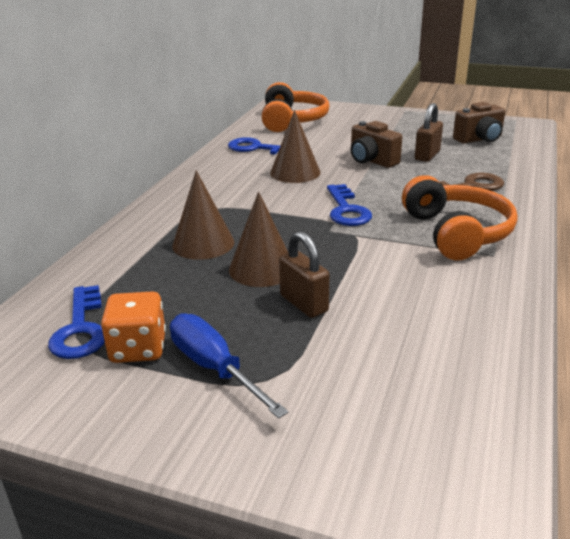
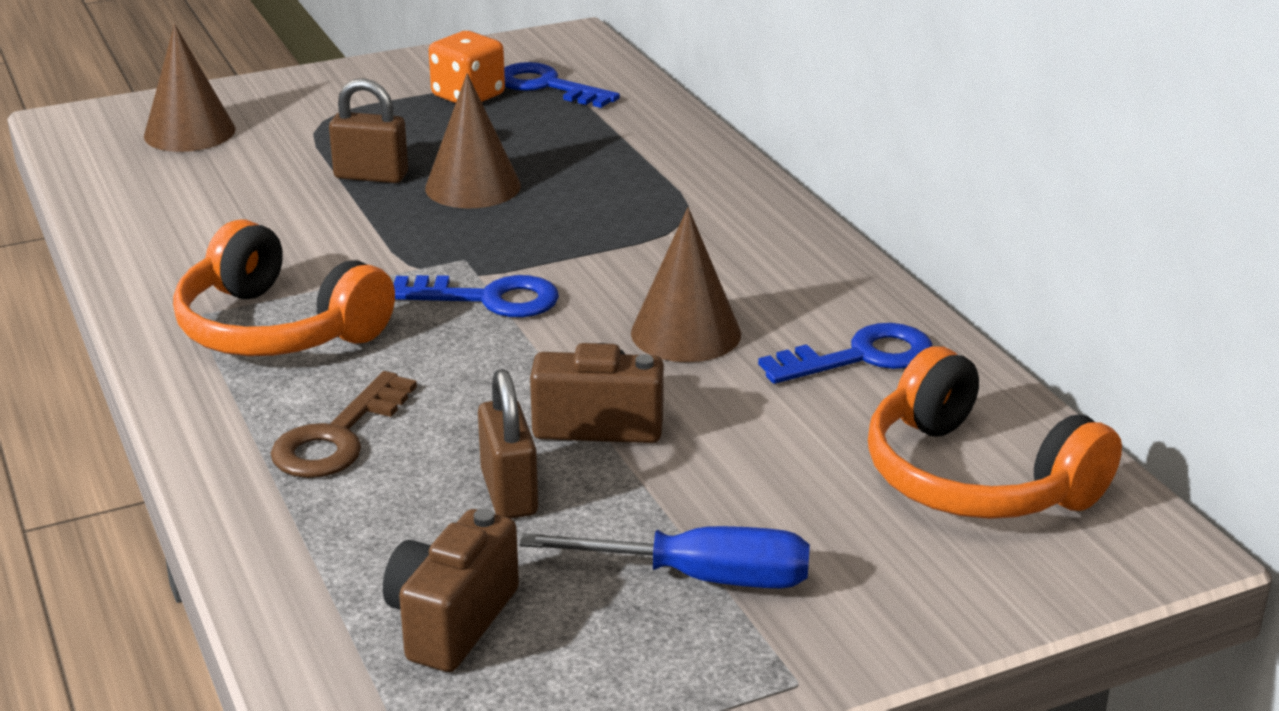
camera: 135 degrees right, 0 degrees up
blue screwdriver [170,313,288,418] -> blue screwdriver moved to [519,526,810,588]
brown cone [172,170,234,260] -> brown cone moved to [144,24,236,152]
blue key [327,184,372,226] -> blue key turned 150 degrees clockwise [394,275,559,318]

